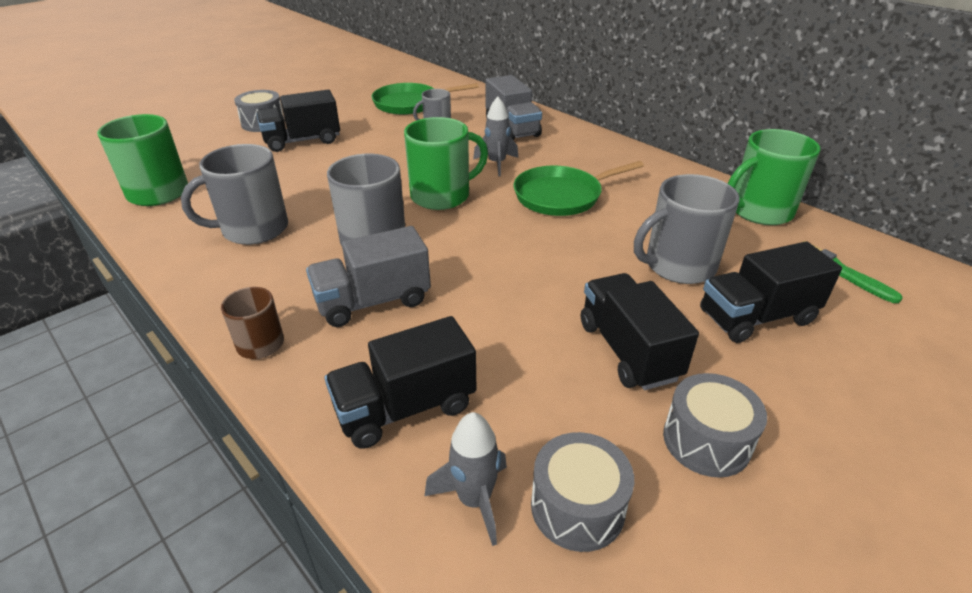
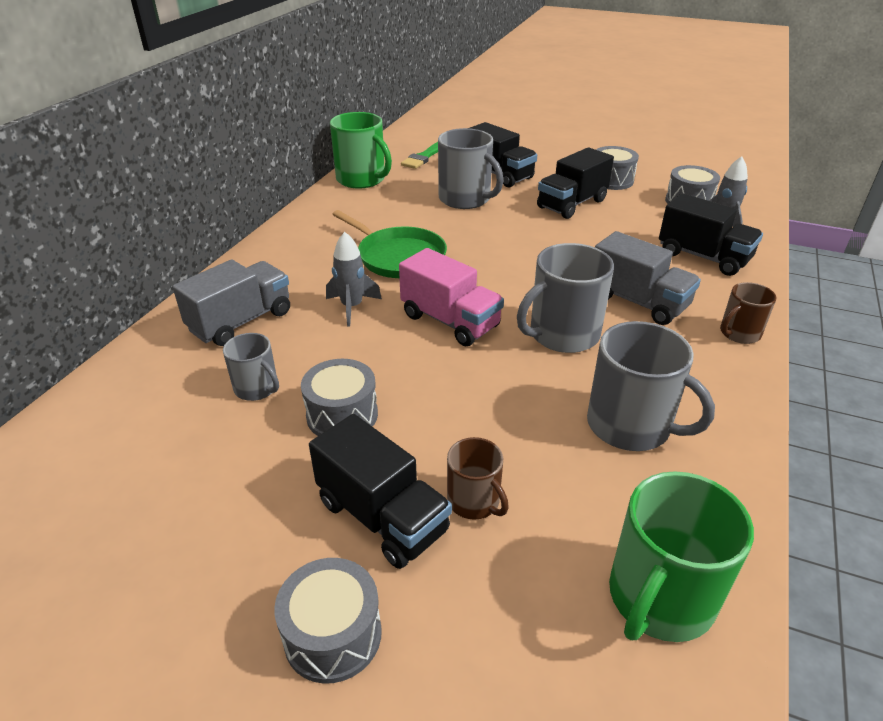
camera: 115 degrees left, 0 degrees up
green pan [372,83,479,115] -> none
green mug [404,117,488,210] -> pink truck [399,248,504,347]
none -> grey drum [301,359,378,436]
none -> brown mug [447,437,509,520]

